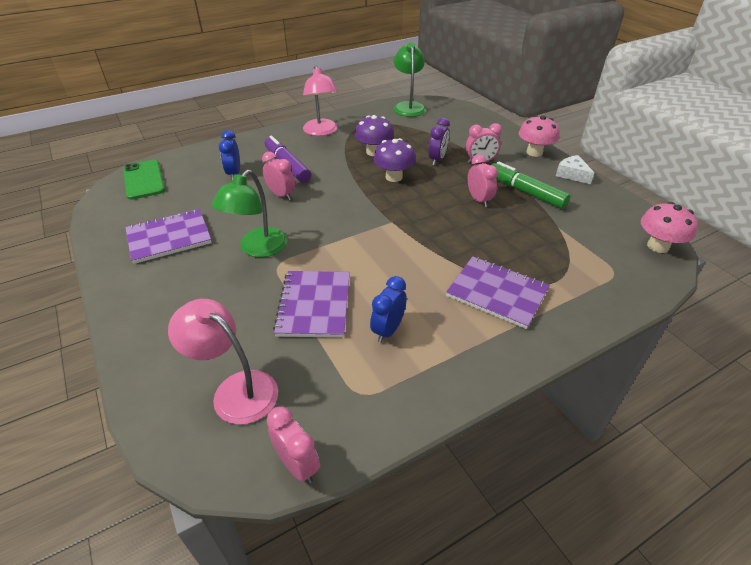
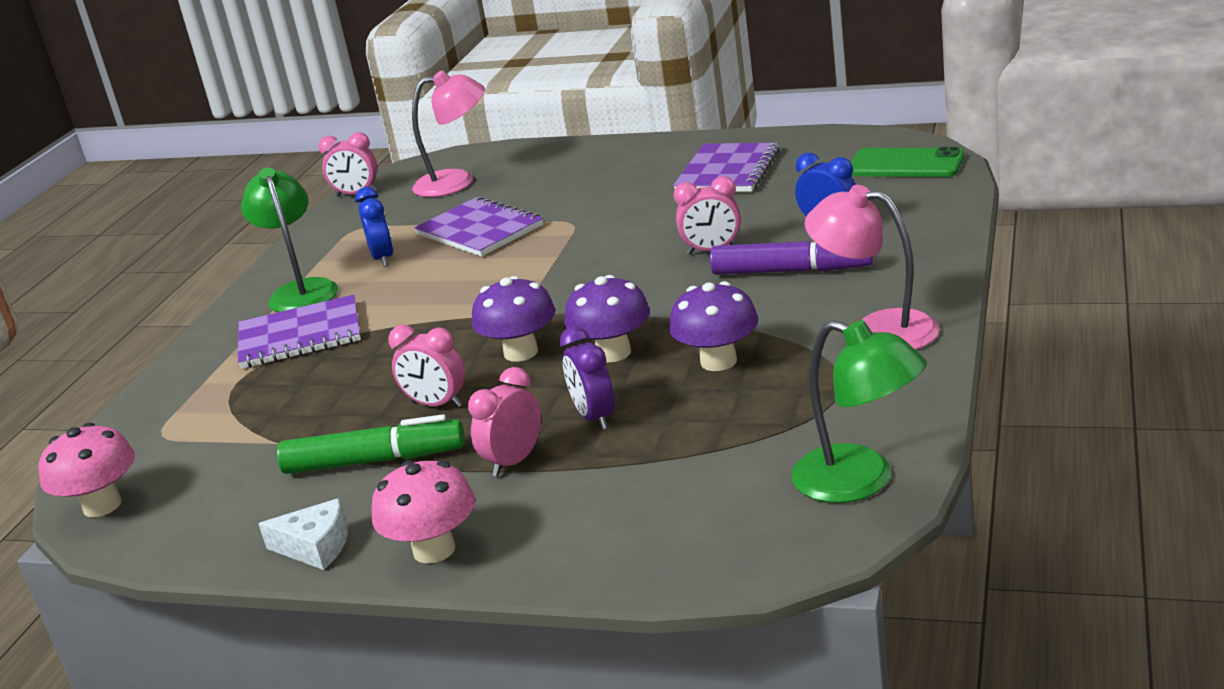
camera: 140 degrees right, 15 degrees down
green lamp [211,170,288,257] -> green lamp moved to [241,167,338,312]
none -> purple mushroom [472,276,555,362]

